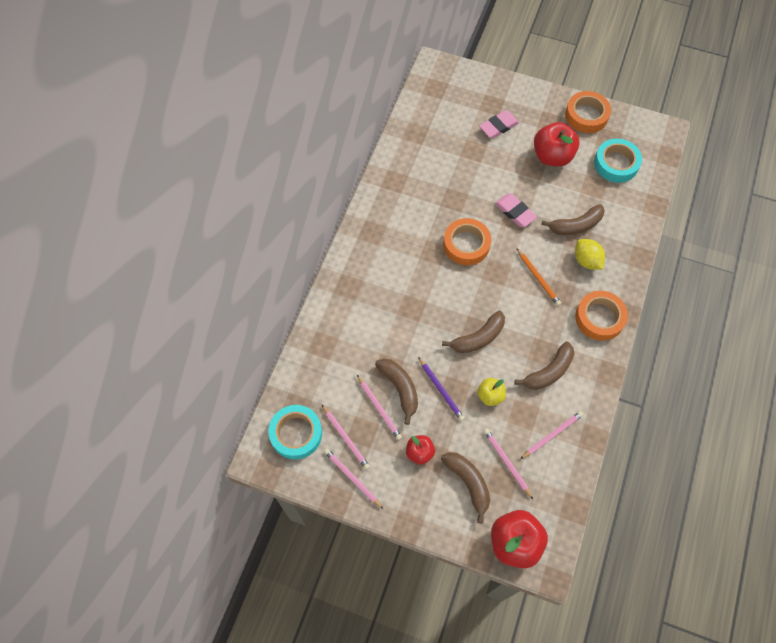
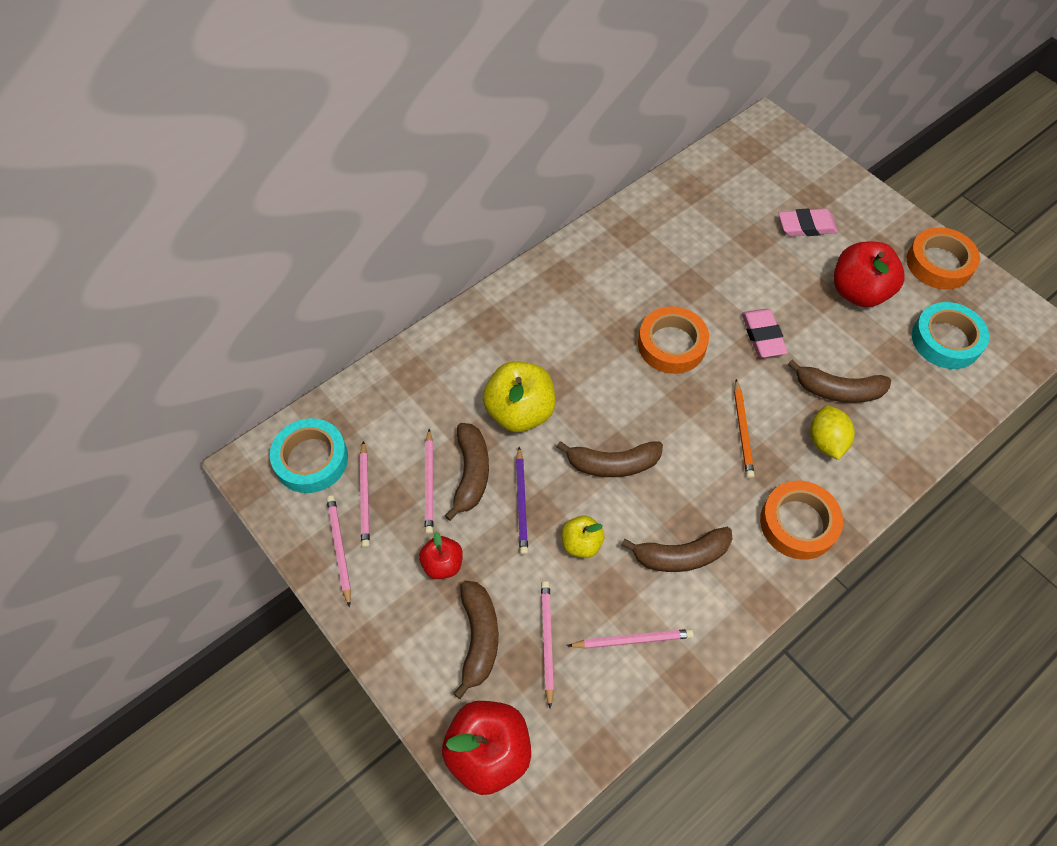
camera: 30 degrees right, 5 degrees down
none -> yellow apple [483,361,556,432]

